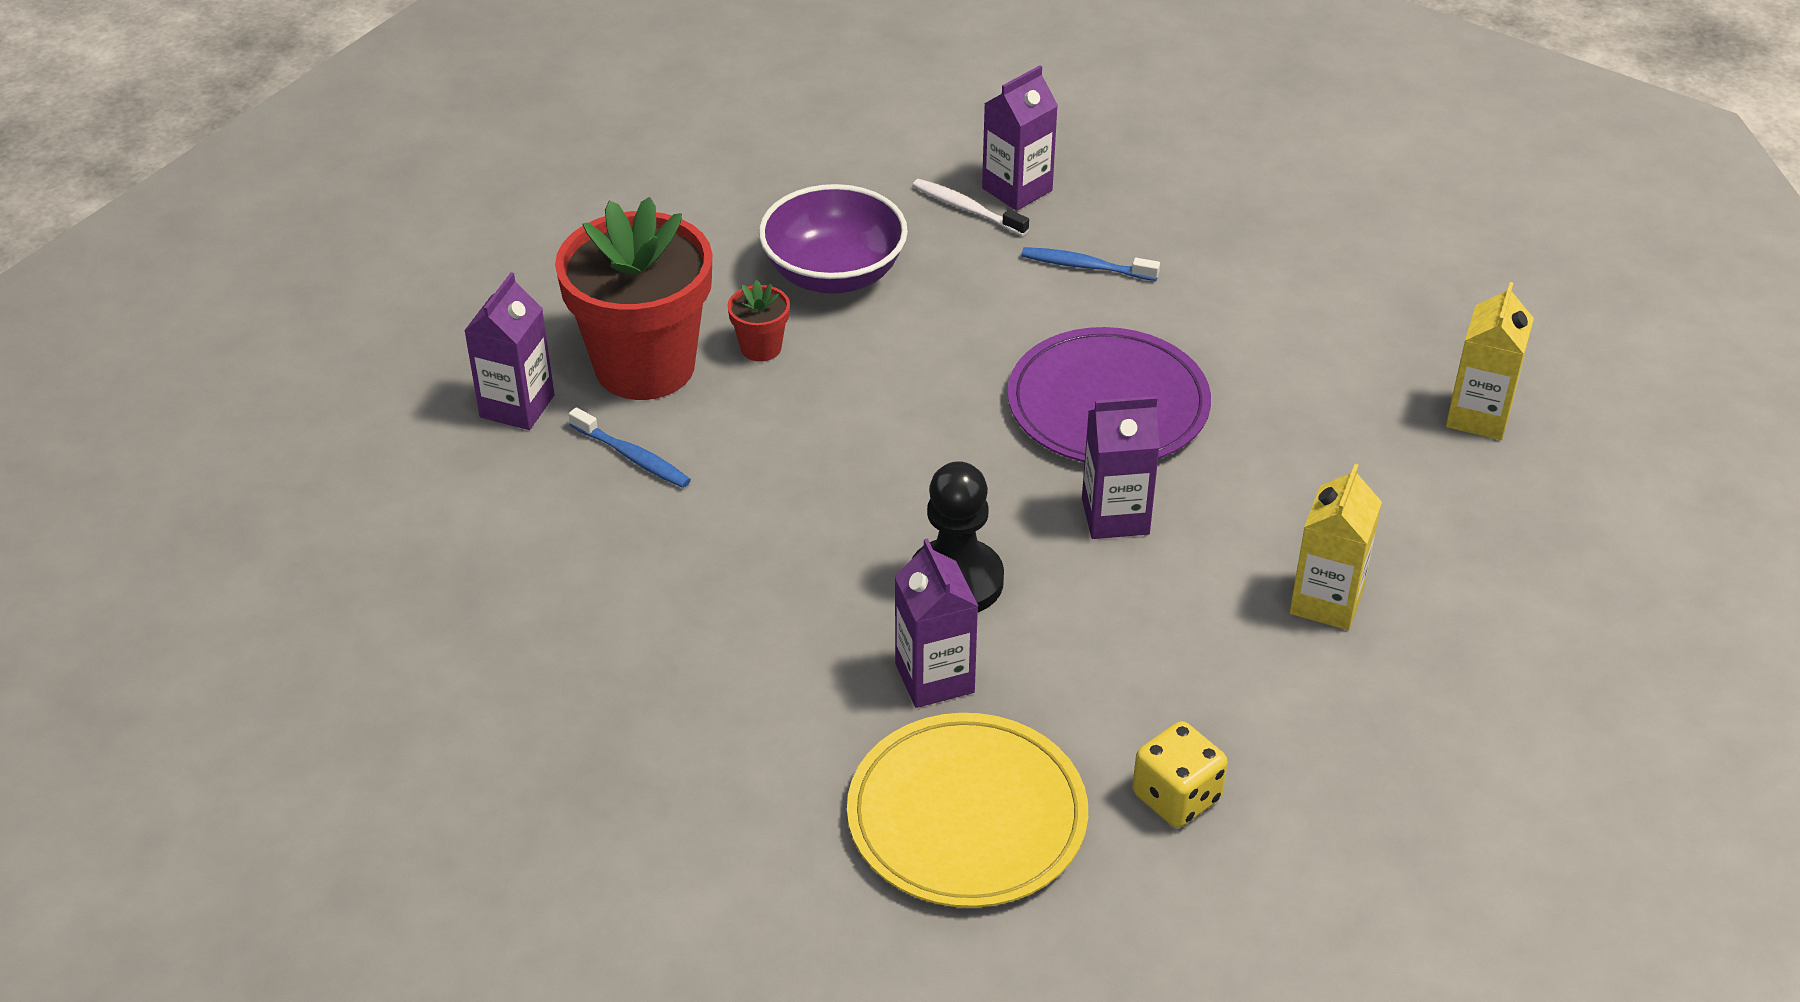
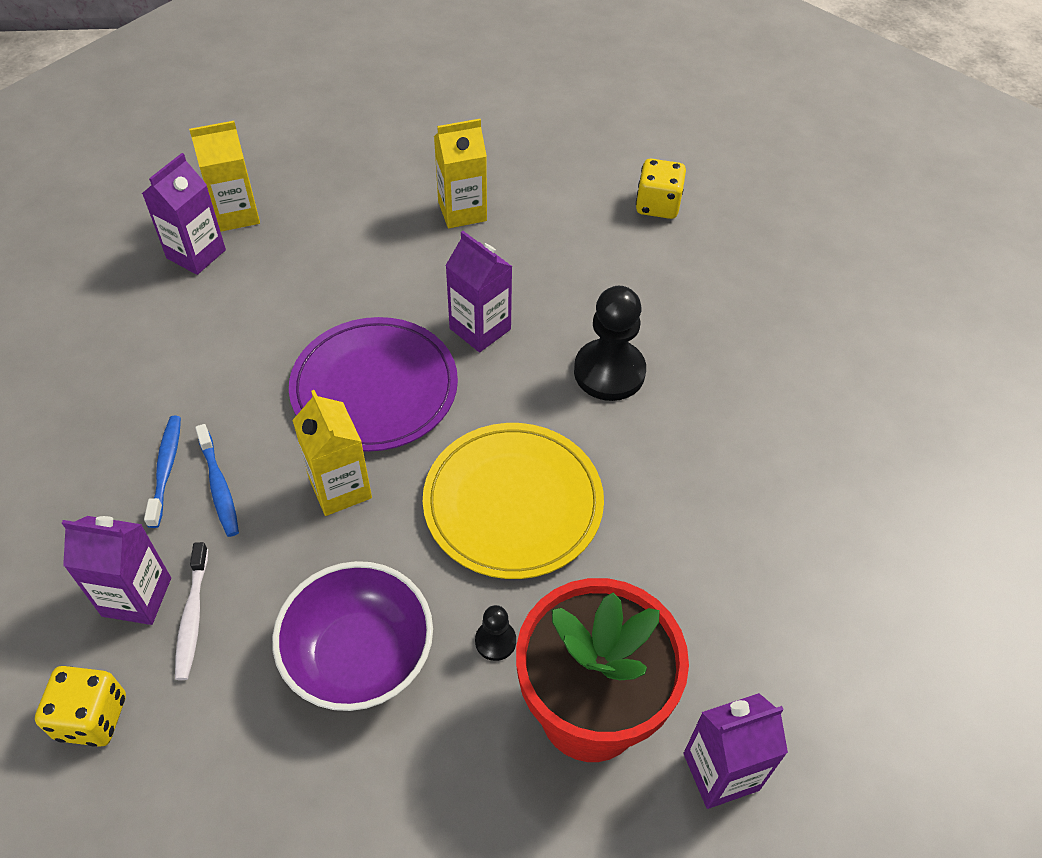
camera: 130 degrees left, 10 degrees up
blue toothbrush [569,407,691,488] -> blue toothbrush moved to [144,416,181,528]
red flower pot [727,280,790,362] -> black pawn [475,605,516,661]
yellow plate [847,713,1088,908] -> yellow plate moved to [423,423,604,579]
purple carton [895,538,978,708] -> purple carton moved to [142,153,226,275]
none -> yellow dice [35,666,126,747]
none -> yellow carton [292,390,372,516]

